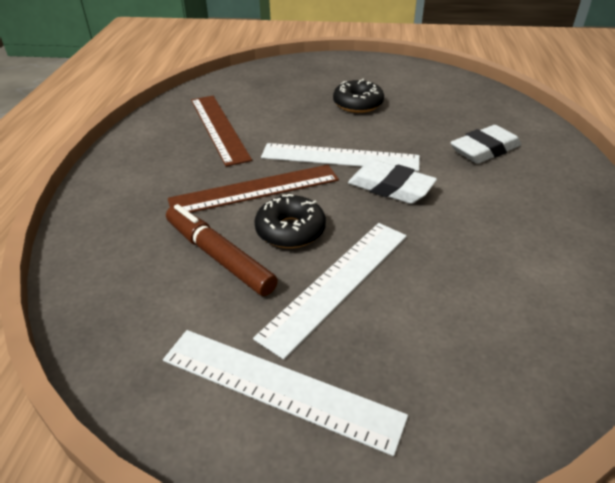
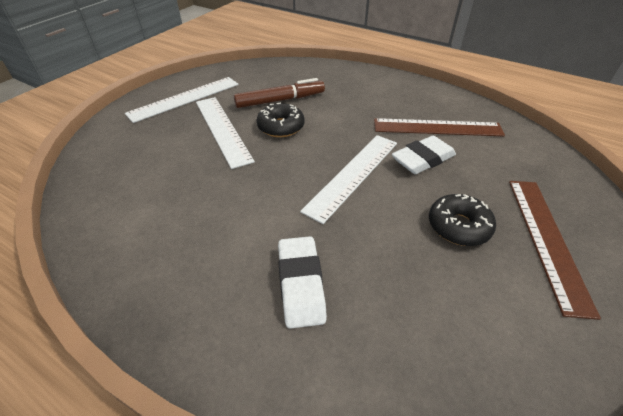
camera: 115 degrees right, 5 degrees up
brown ruler [168,165,339,213] -> brown ruler moved to [509,181,601,320]
white eraser [348,160,437,204] -> white eraser moved to [392,136,456,174]

